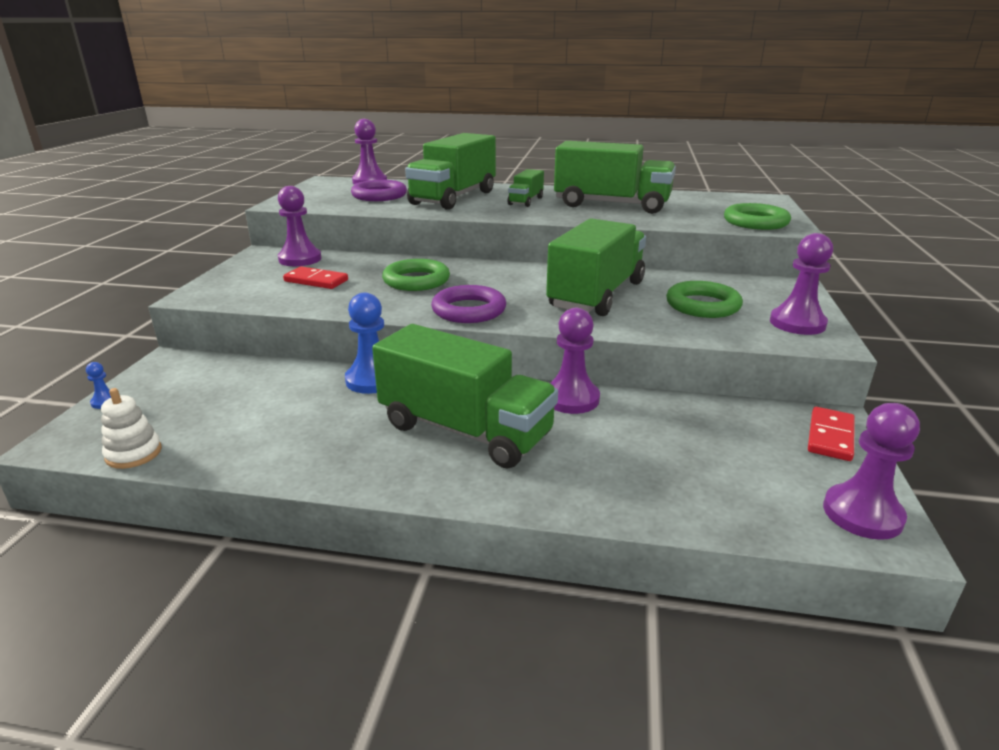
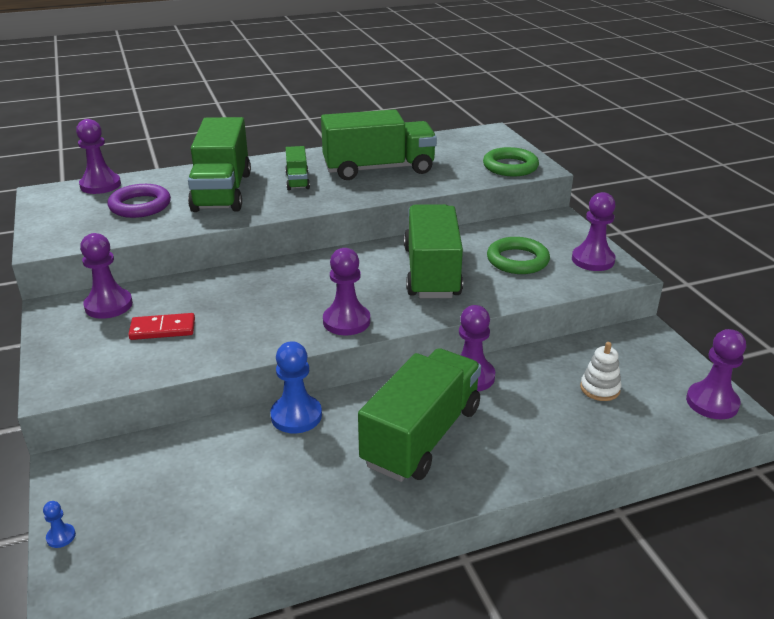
camera: 30 degrees left, 5 degrees up
white stacking toy [101,388,162,469] -> white stacking toy moved to [580,342,621,401]
green truck [372,324,558,469] -> green truck turned 60 degrees counterclockwise [358,348,481,482]
green ring [382,259,450,291] -> none
purple ring [431,285,506,323] -> purple pawn [323,248,370,335]
red domino [808,407,855,461] -> none

